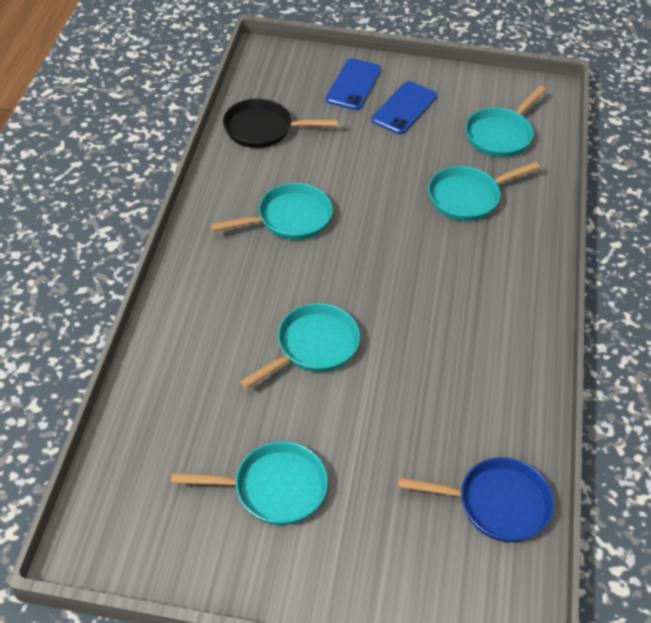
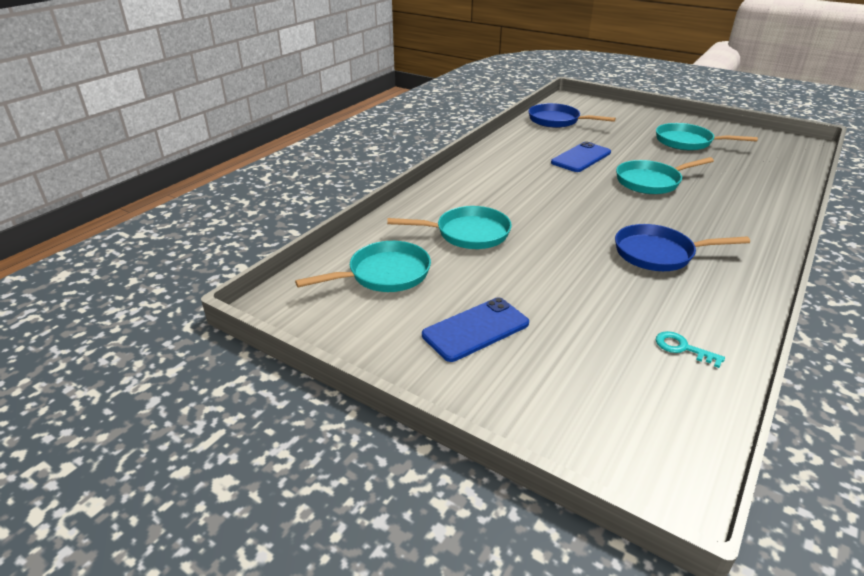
camera: 155 degrees left, 15 degrees down
turquoise pan [210,183,333,240] -> blue pan [615,224,750,271]
black pan [223,99,338,148] -> turquoise key [656,331,725,368]
blue phone [326,58,381,110] -> blue phone moved to [551,141,611,172]

